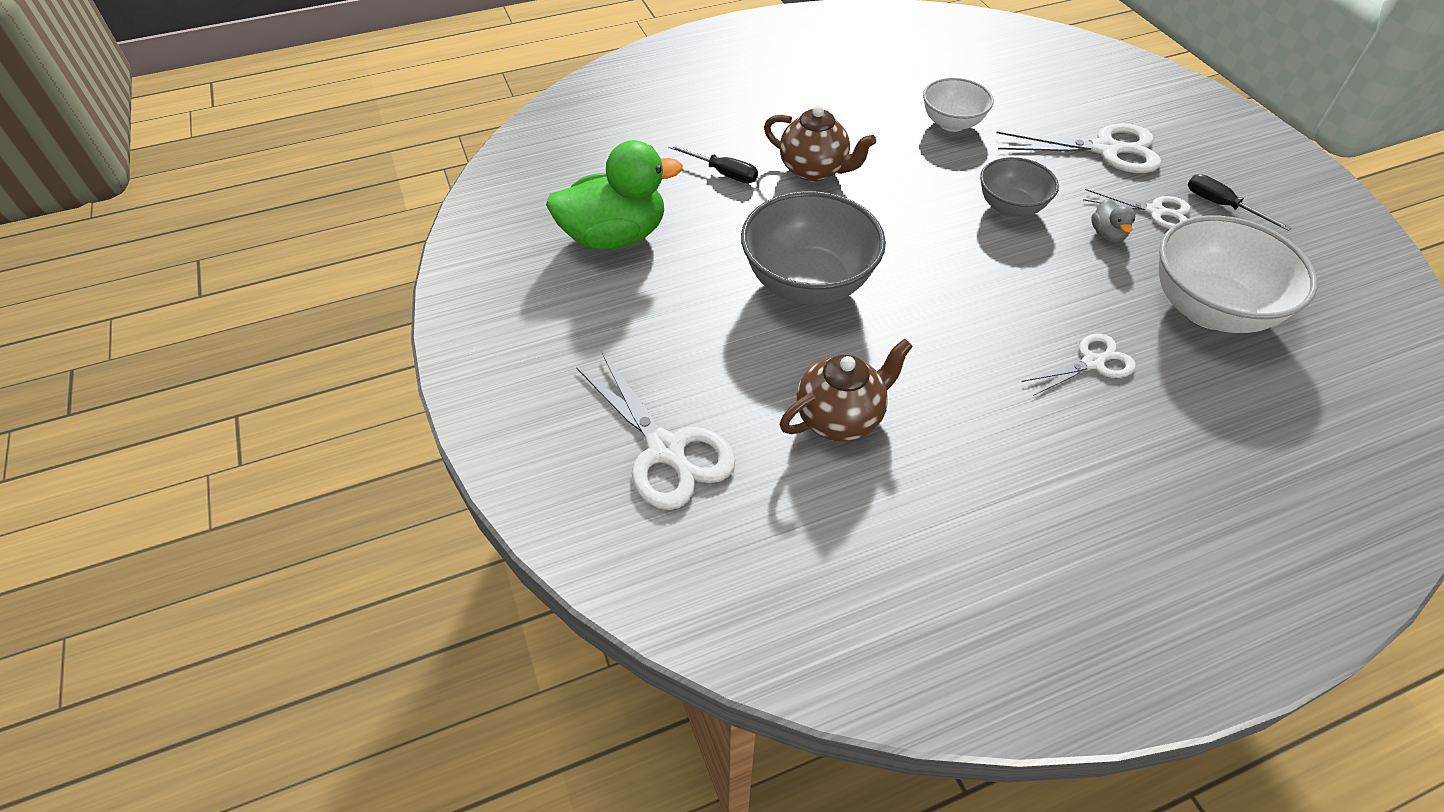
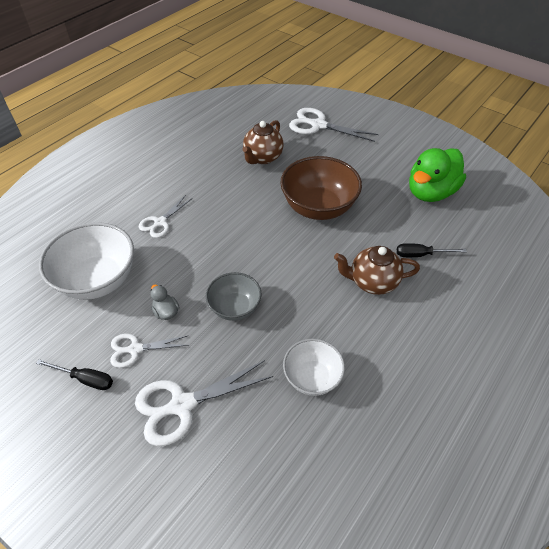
camera: 150 degrees right, 0 degrees up
grey bowl [741,191,886,304] -> brown bowl [280,156,362,220]

